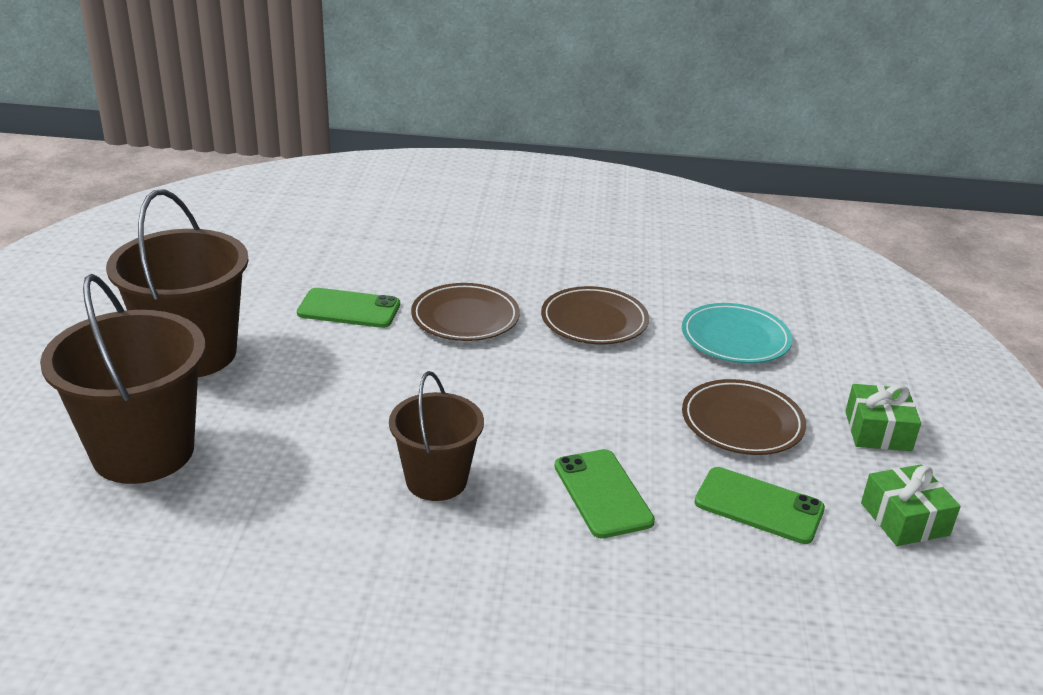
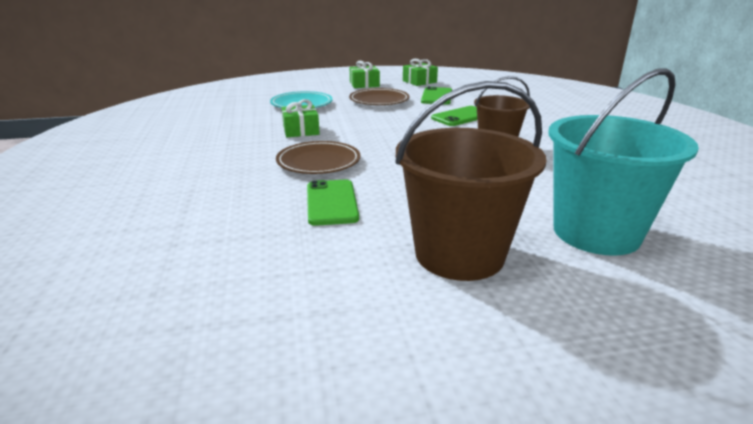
camera: 105 degrees left, 5 degrees down
brown bucket [40,274,206,484] -> turquoise bucket [548,68,699,256]
brown plate [541,286,649,345] -> green gift [282,99,320,137]

